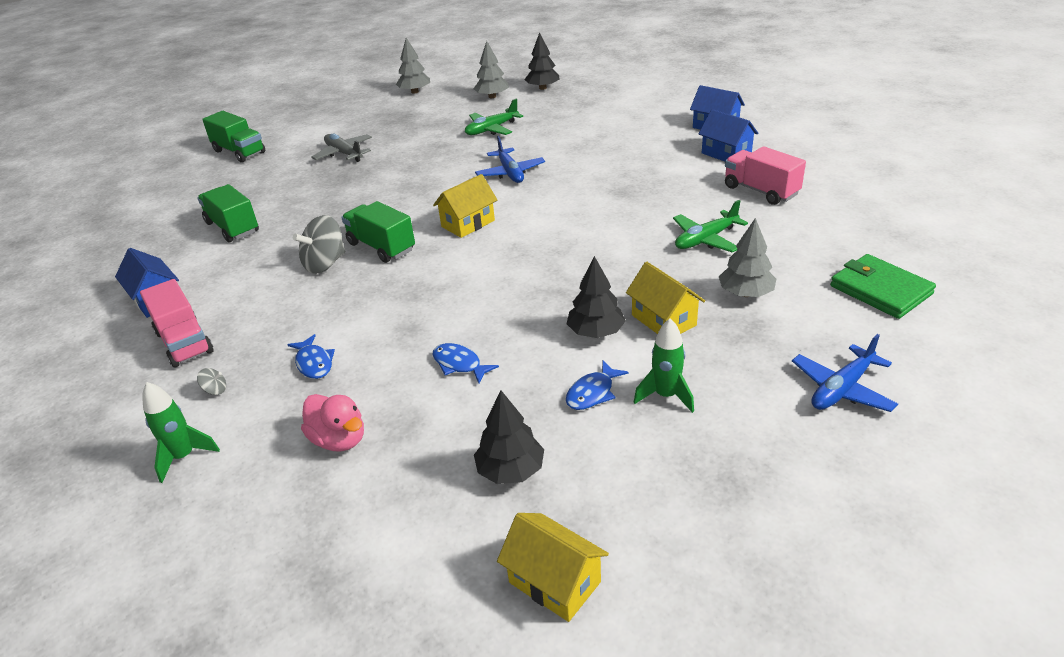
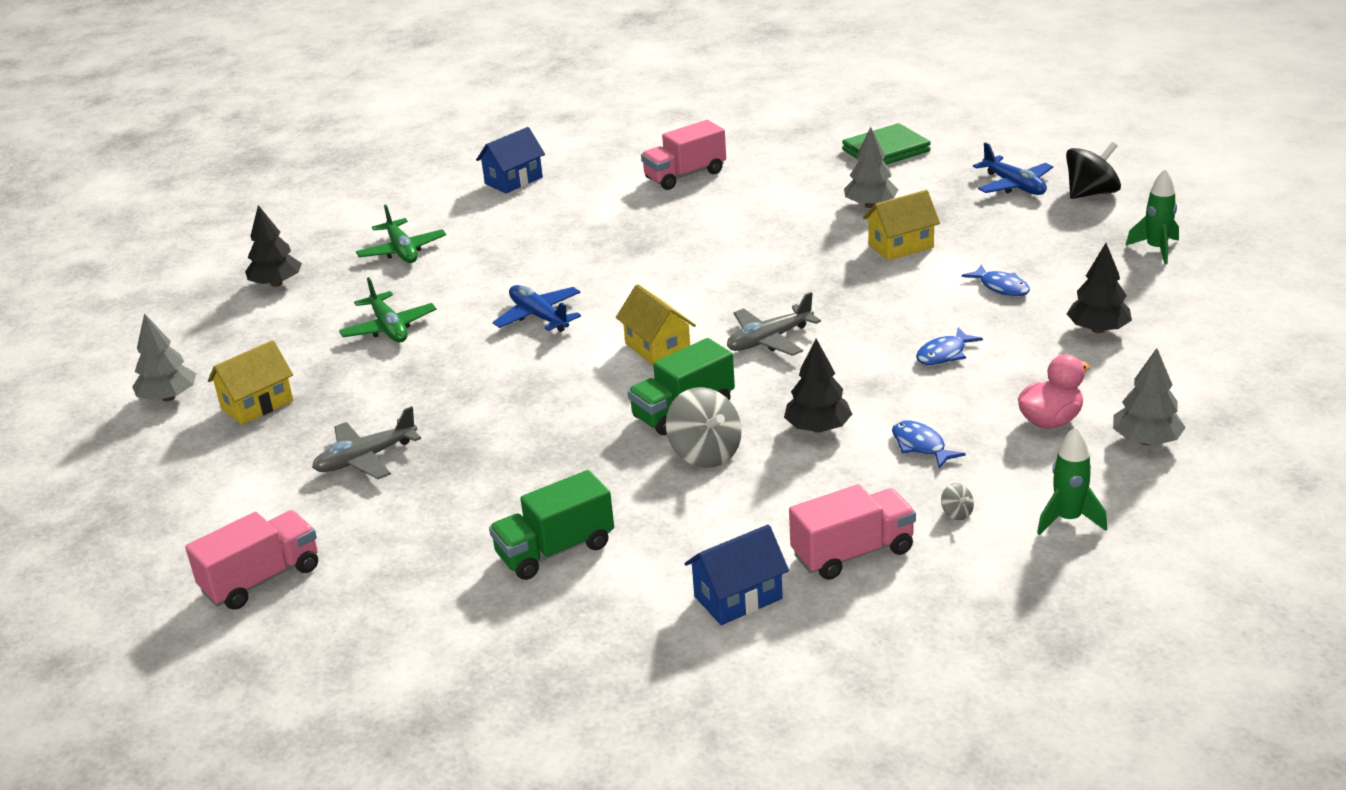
camera: 80 degrees left, 5 degrees down
grey spinning top [197,368,226,395] -> grey spinning top turned 135 degrees clockwise [941,483,974,520]
green truck [202,111,265,162] -> pink truck [185,510,318,610]
blue fish [287,334,335,379] -> blue fish turned 105 degrees counterclockwise [892,420,966,468]
grey tree [473,41,509,98] -> grey tree moved to [1113,348,1186,445]
blue plane [475,136,545,183] -> blue plane turned 120 degrees counterclockwise [493,285,581,332]
yellow house [497,513,609,622] -> yellow house moved to [208,340,293,425]
black tree [567,256,626,338] -> black tree moved to [784,339,852,433]
green rocket [634,318,694,413] -> green rocket moved to [1125,168,1179,264]
green plane [673,200,748,253] -> green plane moved to [356,204,446,263]
blue house [699,109,758,161] -> none
none -> grey plane [727,292,821,356]
none -> black spinning top [1066,142,1121,199]

